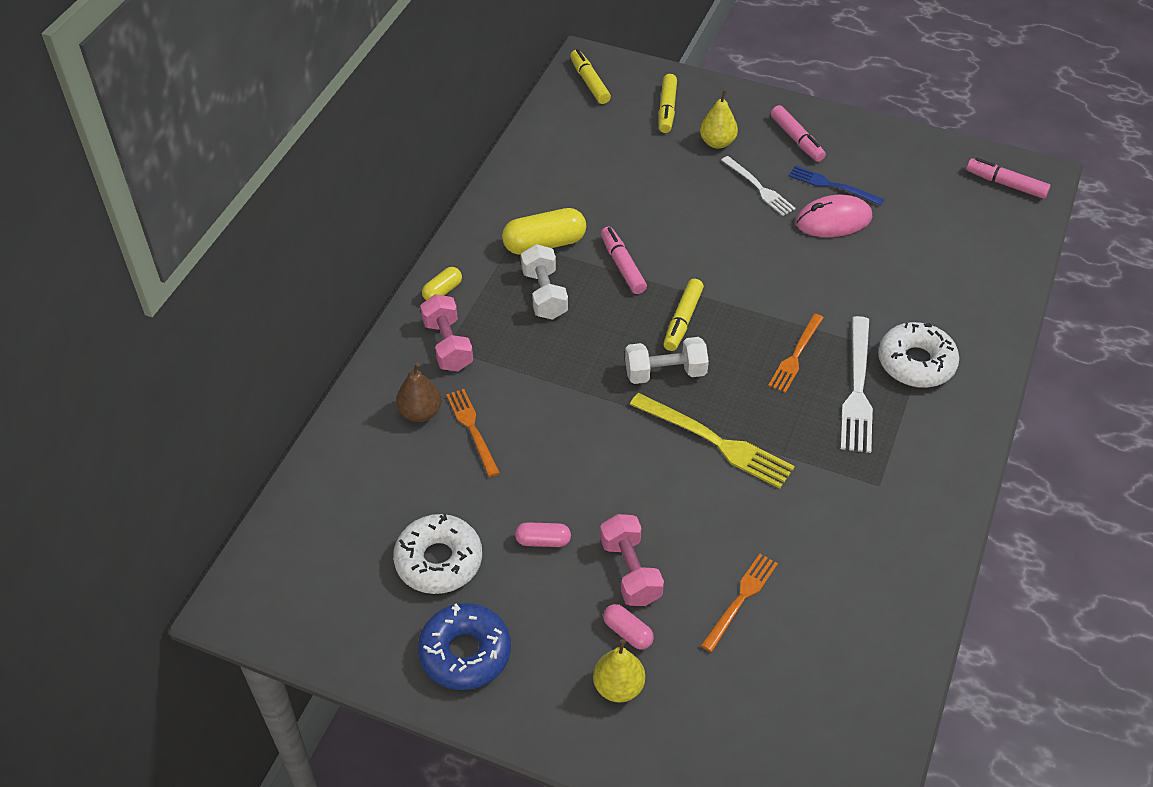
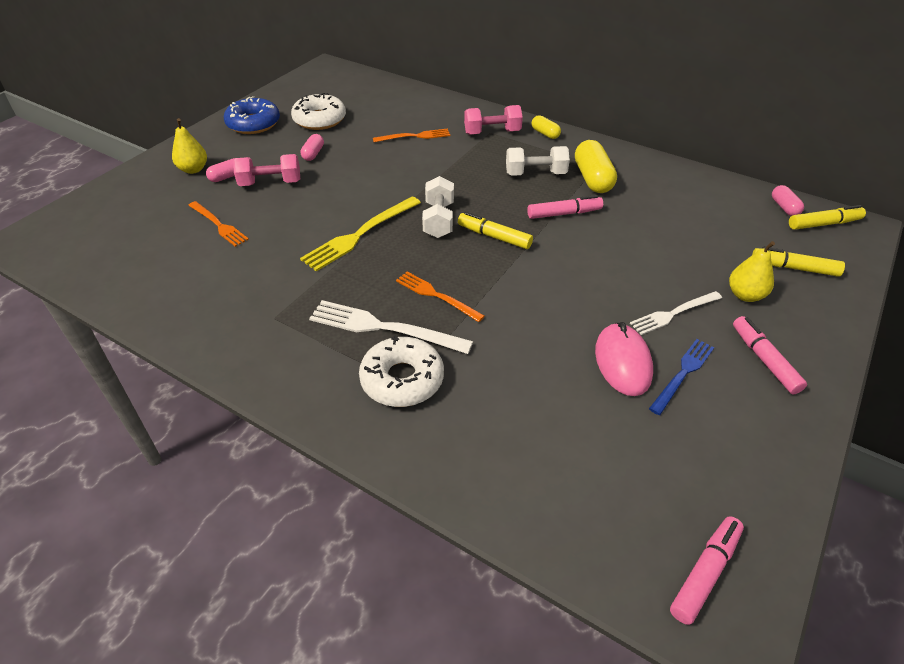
camera: 100 degrees right, 5 degrees down
brown pear [396,363,441,422] -> none
pink marker [771,105,826,162] -> pink marker turned 90 degrees clockwise [733,316,807,394]
none -> pink capsule [772,185,804,216]

